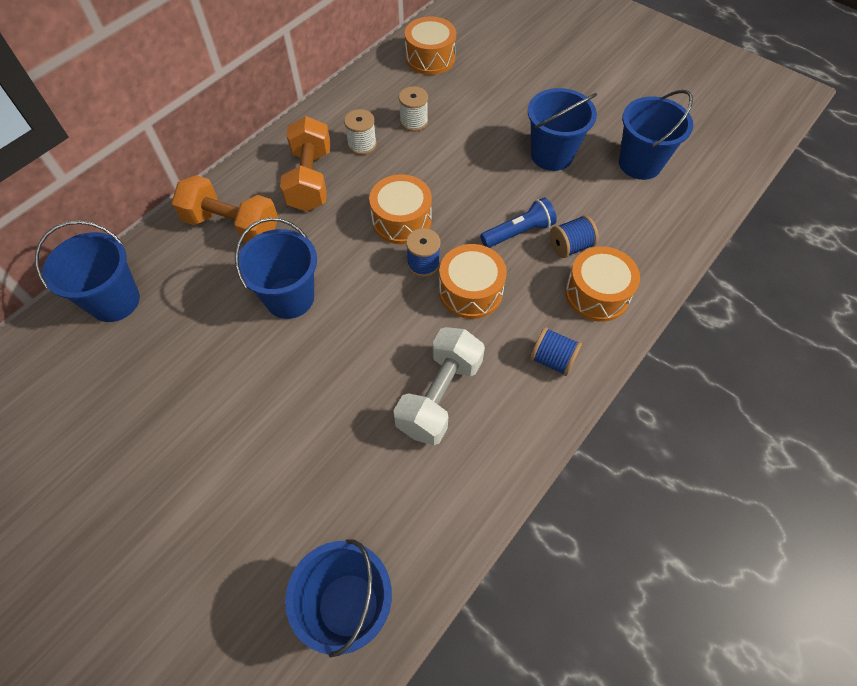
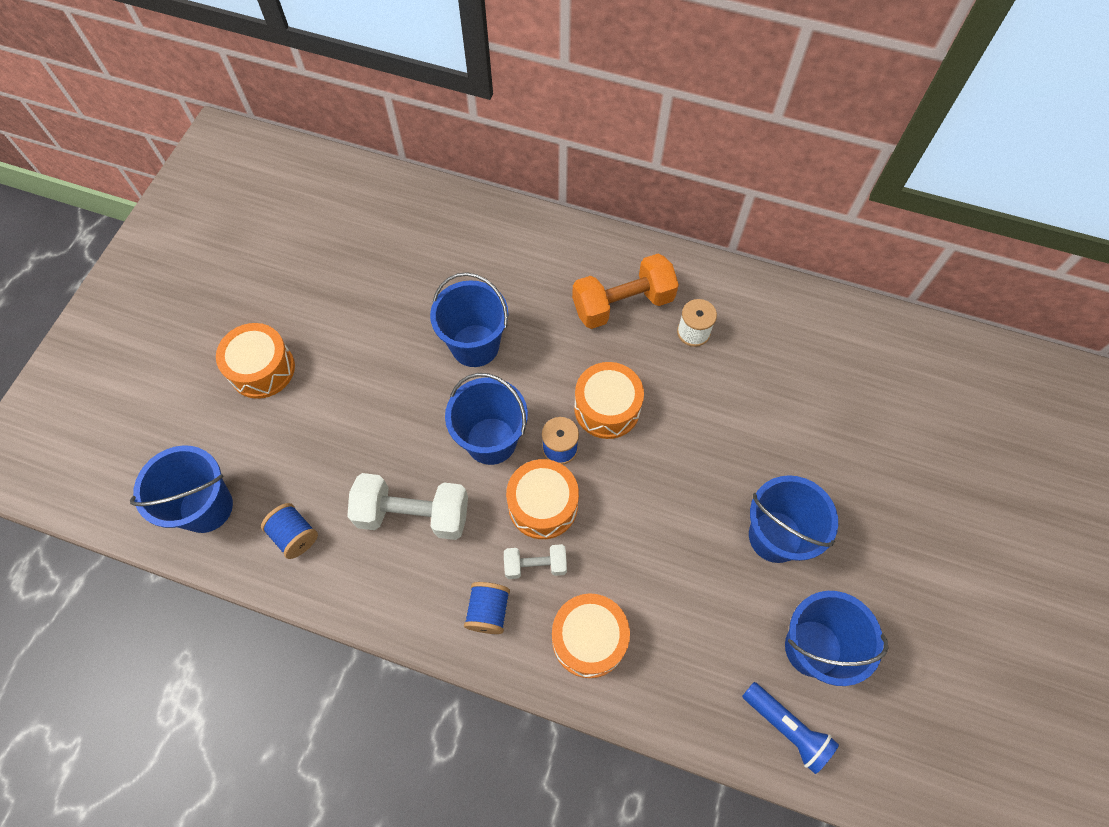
camera: 70 degrees right, 5 degrees up
blue bucket [35,221,140,322] -> blue bucket moved to [445,373,528,465]
orange dumbbell [171,175,278,243] -> none
white spool [399,86,428,131] -> none
orange drum [405,16,456,75] -> orange drum moved to [216,323,295,399]
blue flashlight [480,198,557,248] -> blue flashlight moved to [742,682,839,774]
blue spool [550,215,599,258] -> blue spool moved to [261,503,318,559]
none -> white dumbbell [504,544,567,579]

